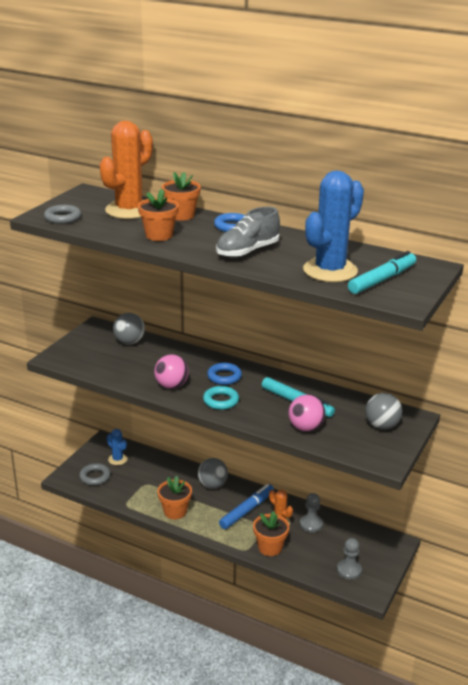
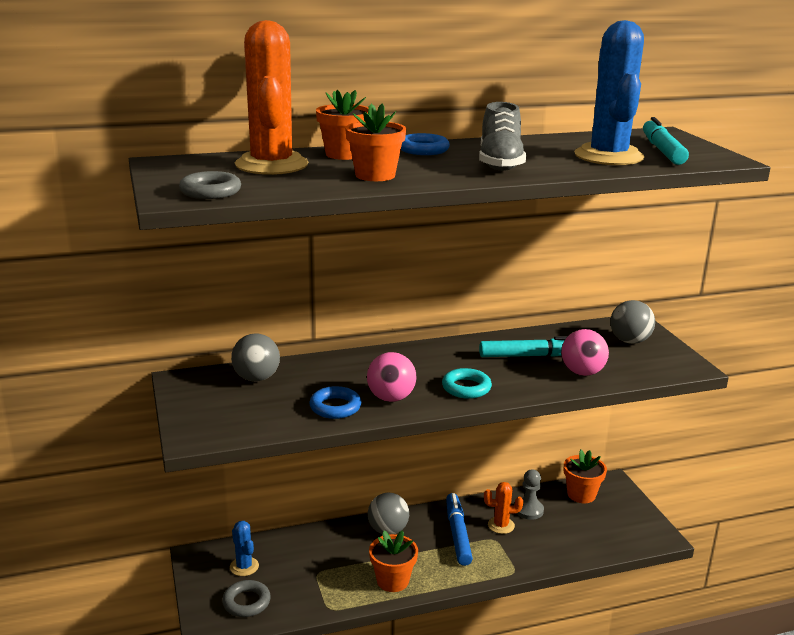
camera: 45 degrees left, 5 degrees down
blue cactus [107,429,127,465] -> blue cactus turned 60 degrees clockwise [230,521,259,576]
blue ring [207,363,242,385] -> blue ring moved to [309,386,361,419]
orange flower pot [253,511,289,556] -> orange flower pot moved to [564,450,607,503]
grey pawn [337,538,362,579] -> none

